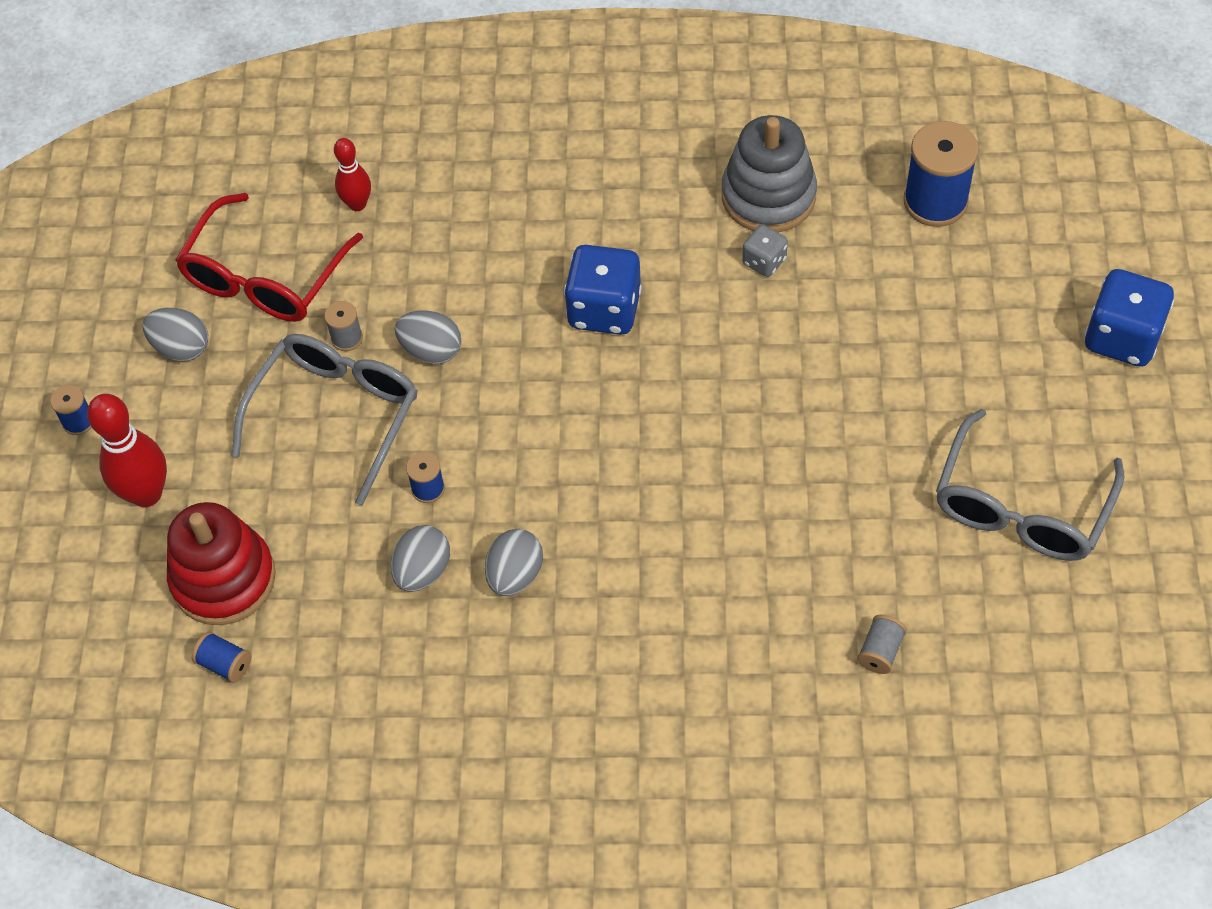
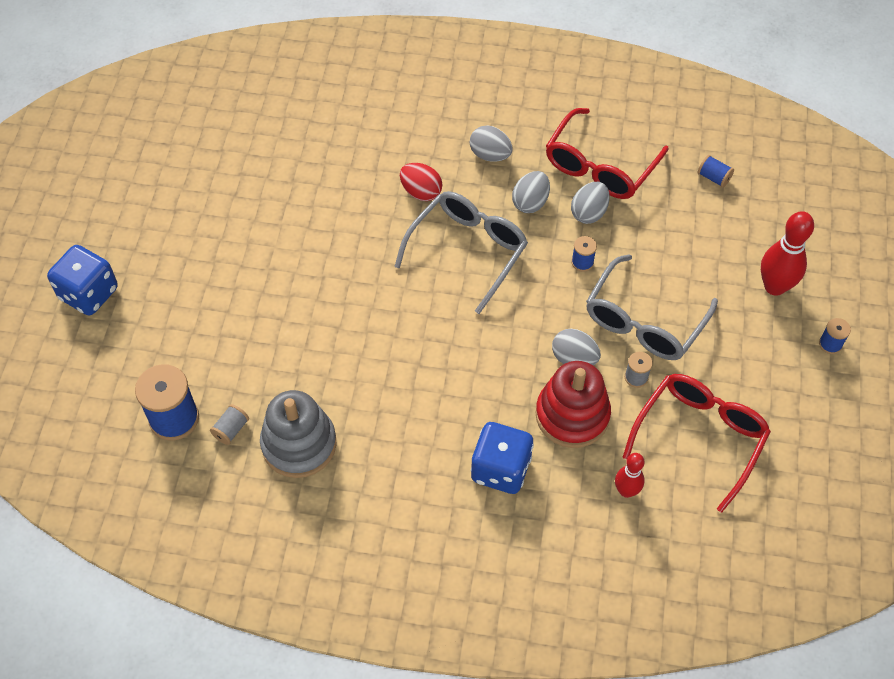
camera: 175 degrees left, 0 degrees up
grey egg [143,308,208,361] -> grey egg moved to [470,125,512,162]
red stacking toy [167,502,276,625] -> red stacking toy moved to [536,361,611,448]
blue dice [564,245,642,335] -> blue dice moved to [471,422,534,494]
grey dice [742,225,788,277] -> none
grey spool [857,615,907,674] -> grey spool moved to [210,404,249,445]
grey glasses [936,409,1124,561] -> grey glasses moved to [394,191,528,314]
none -> red egg [400,163,443,201]
none -> red glasses [546,108,669,199]

